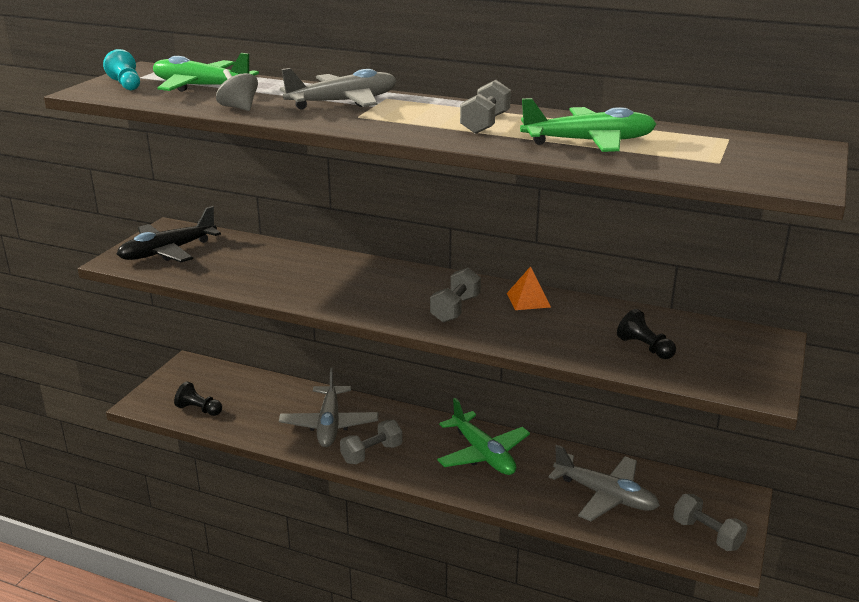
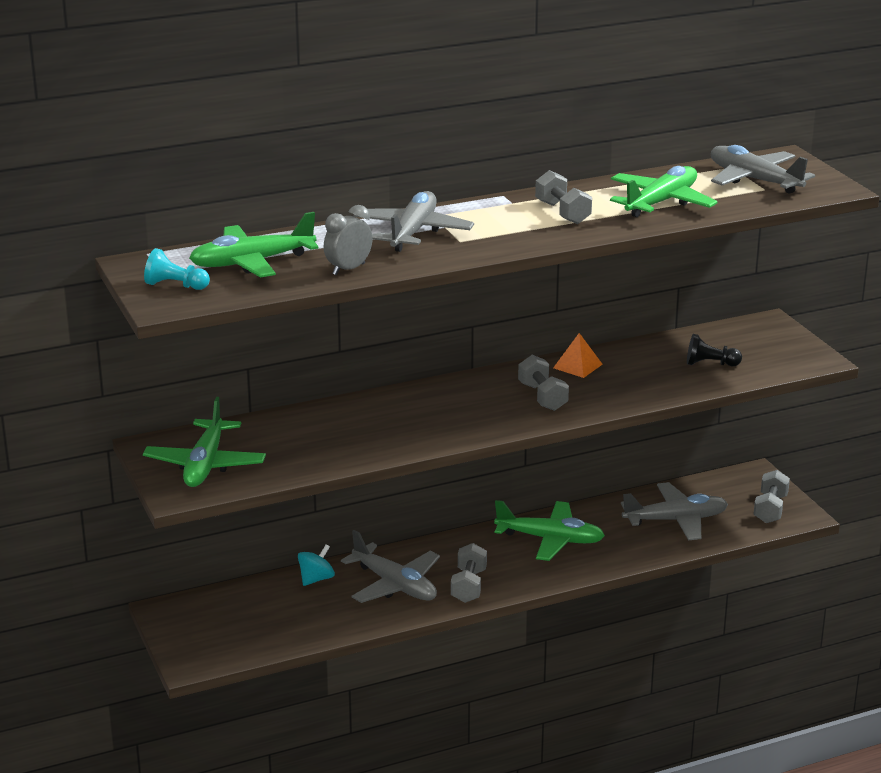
camera: 45 degrees left, 0 degrees up
black plane [117,206,221,262] -> green plane [143,397,266,487]
black pawn [174,381,222,416] -> none
grey spinning top [216,69,258,111] -> grey clock [324,205,373,275]
grey dumbbell [673,494,748,551] -> grey dumbbell turned 75 degrees counterclockwise [754,470,790,523]
none -> turquoise spinning top [298,544,335,586]
none -> grey plane [711,145,815,194]

